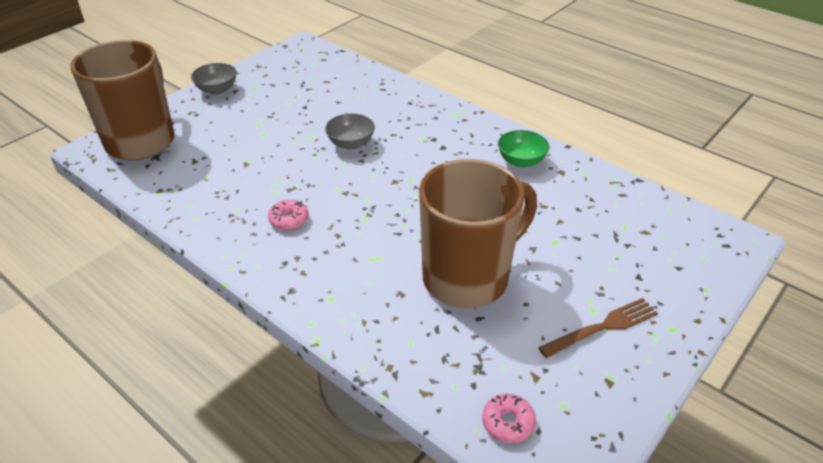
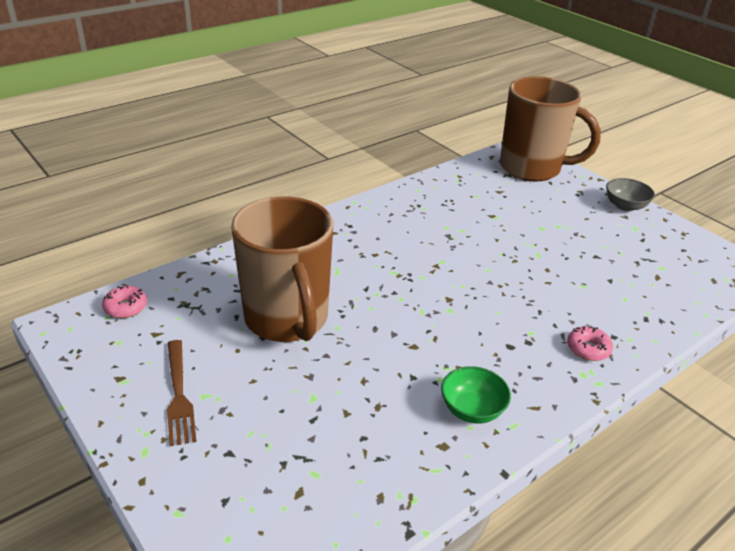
camera: 100 degrees right, 5 degrees down
pink donut [268,199,309,230] -> pink donut moved to [567,326,613,361]
grey bowl [325,114,375,150] -> none

